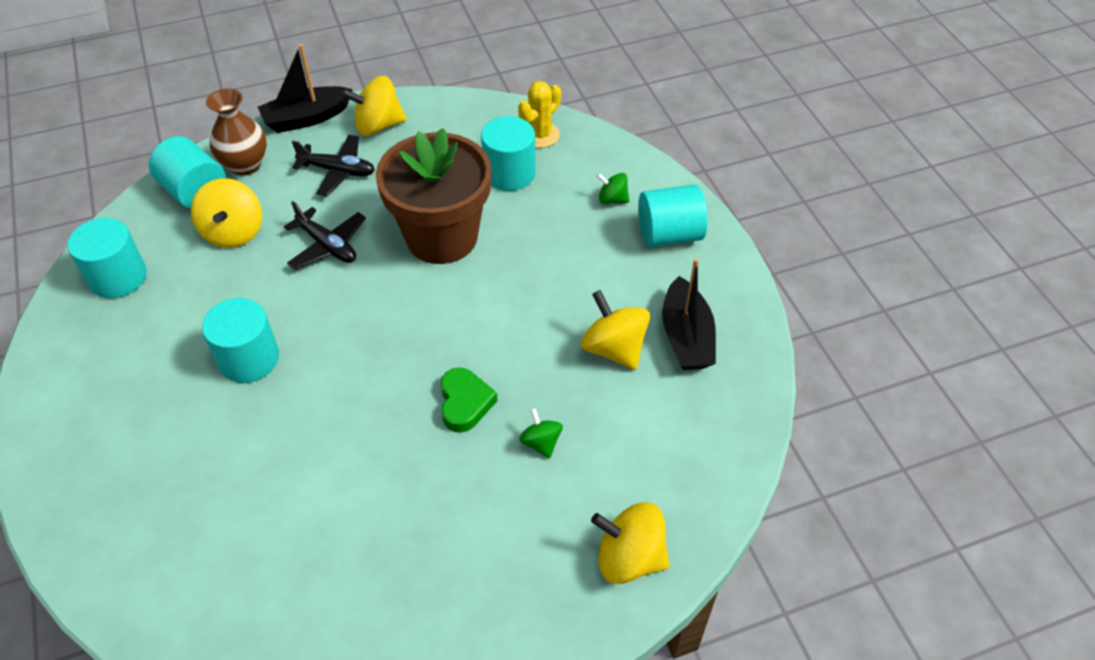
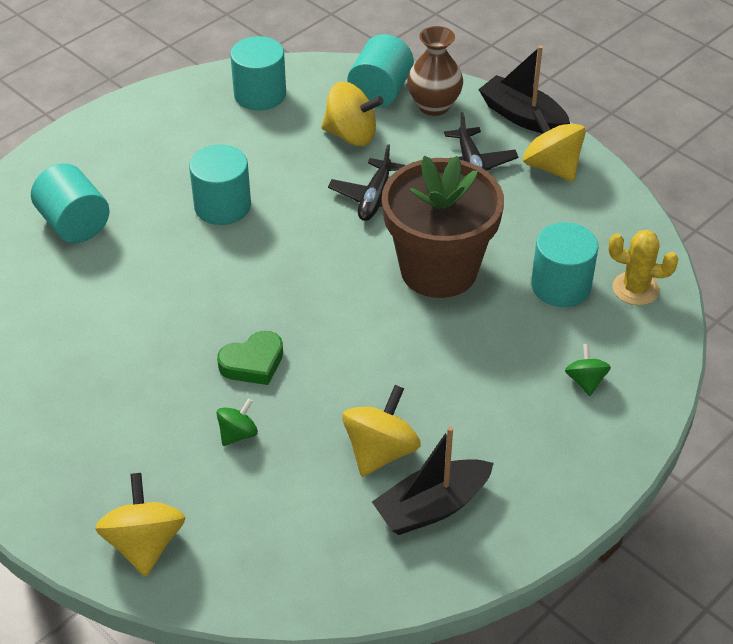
camera: 65 degrees right, 5 degrees down
yellow spinning top [191,178,262,248] -> yellow spinning top turned 135 degrees counterclockwise [321,82,384,146]
turquoise cylinder [638,185,707,247] -> turquoise cylinder moved to [31,163,110,243]

